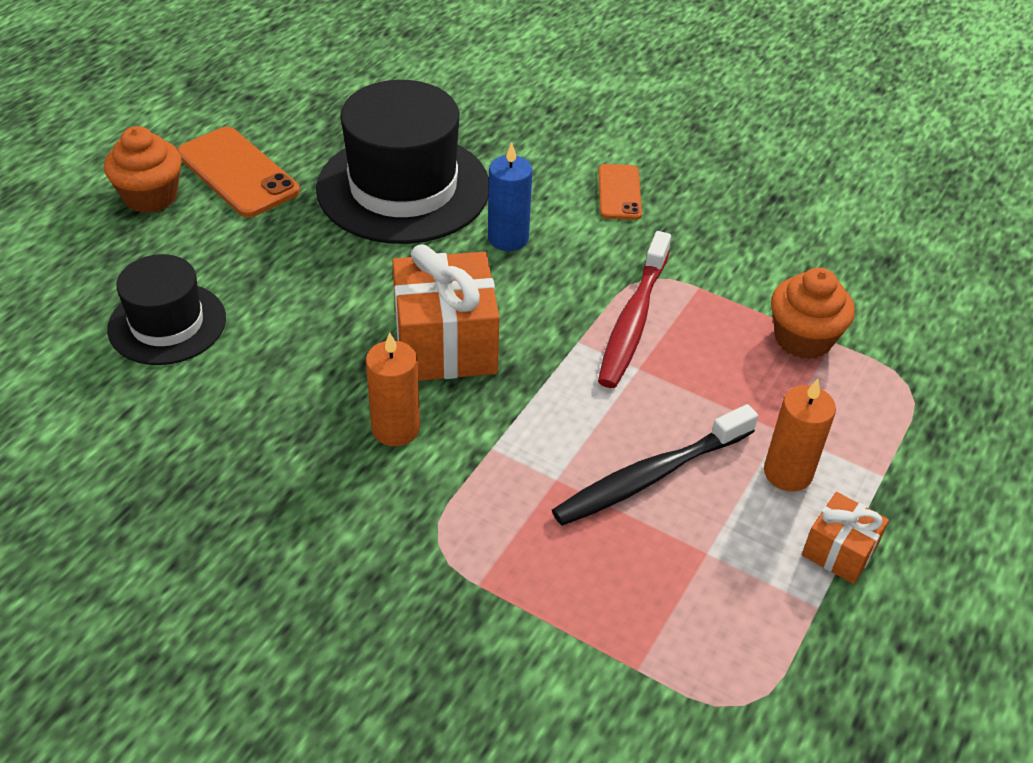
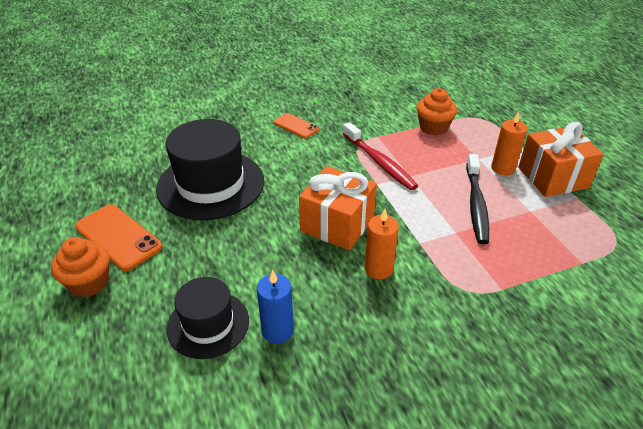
camera: 50 degrees left, 5 degrees down
orange phone [177,127,300,217] -> orange phone turned 45 degrees clockwise [75,204,163,271]
blue candle [488,143,533,251] -> blue candle moved to [257,270,294,343]
orange gift [802,492,889,584] -> orange gift [518,122,604,197], size x1.90

